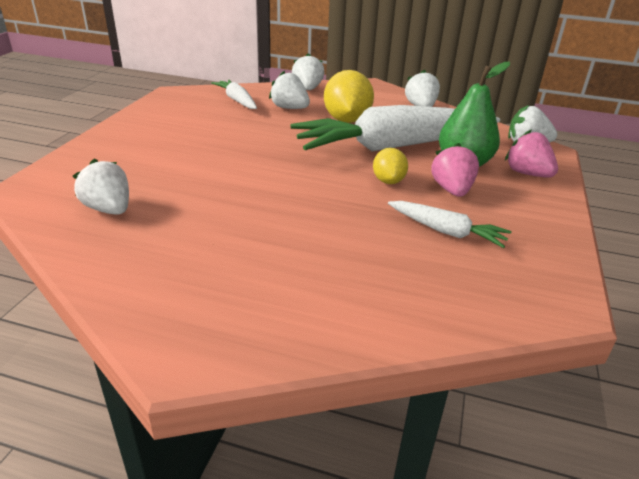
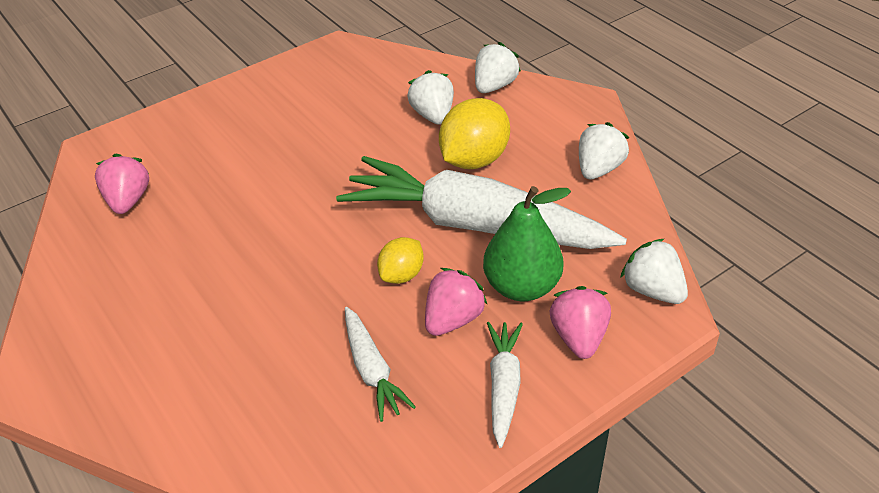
camera: 40 degrees right, 10 degrees up
white strawberry [73,158,129,215] -> pink strawberry [95,154,149,214]
white carrot [211,79,257,109] -> white carrot moved to [487,322,523,448]

